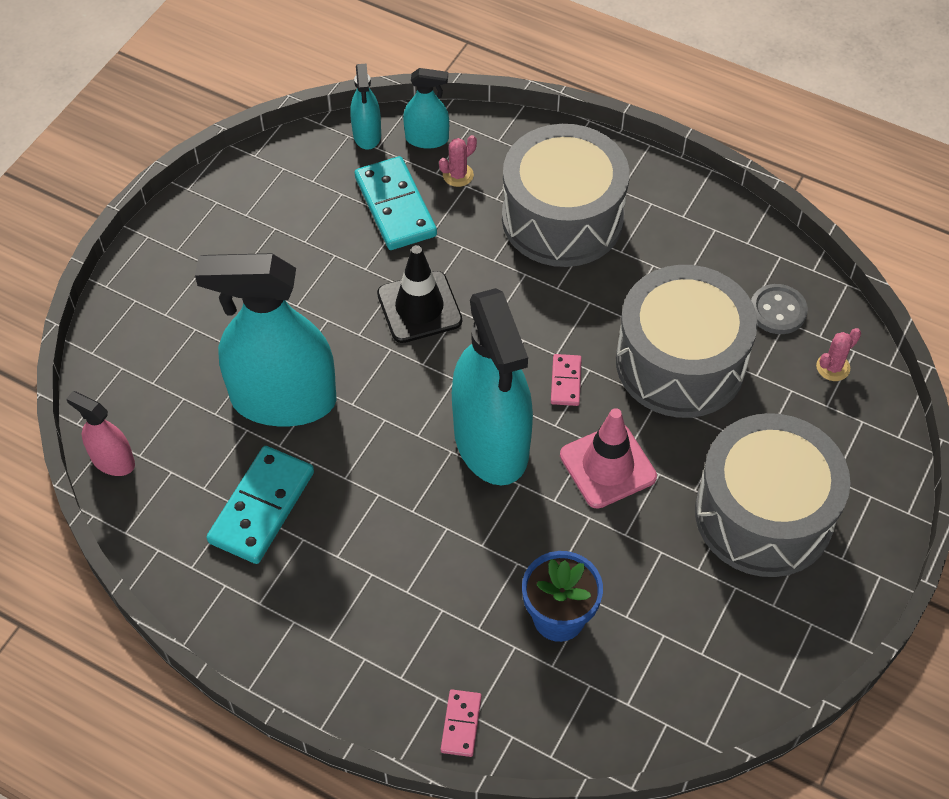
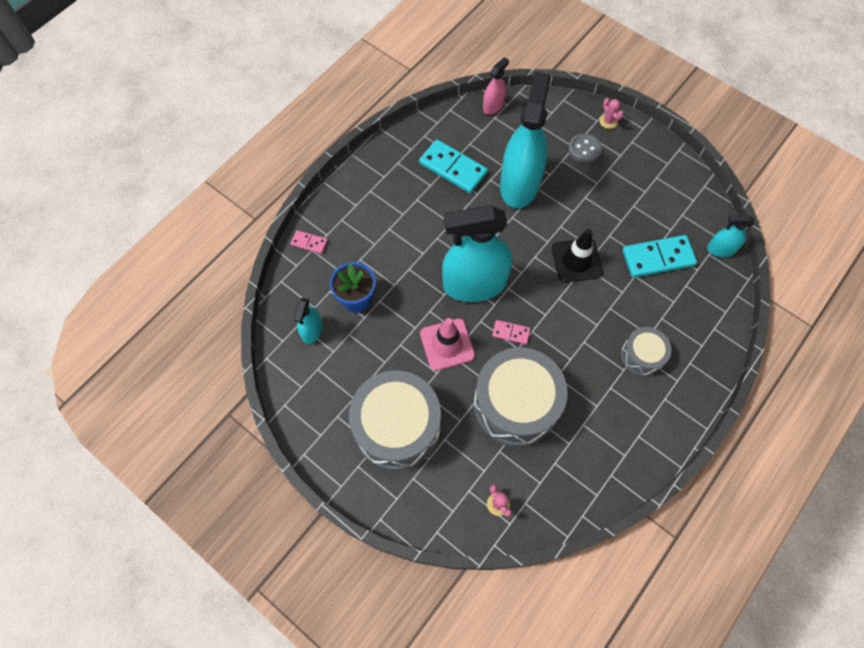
camera: 100 degrees right, 10 degrees up
turquoise spray bottle [403,68,449,149] -> turquoise spray bottle moved to [293,298,323,344]
pink cactus [439,135,477,187] -> pink cactus moved to [599,98,624,129]
grey drum [502,124,630,267] -> grey drum [621,327,671,376], size x0.52
grey button [751,284,808,334] -> grey button moved to [568,133,602,163]

